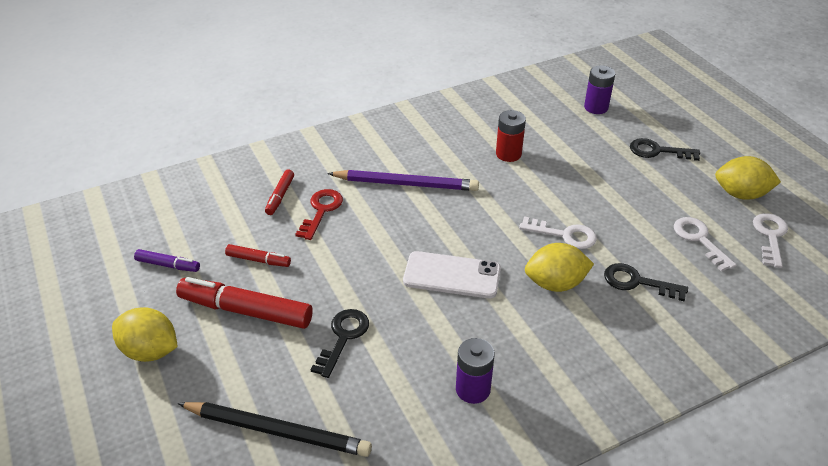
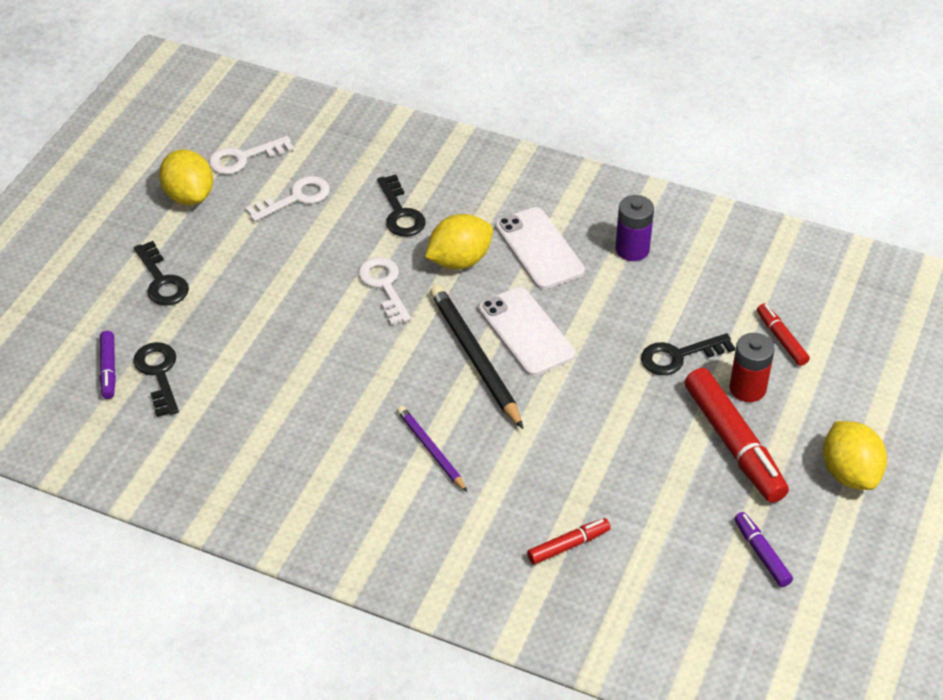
camera: 130 degrees left, 5 degrees up
black pencil [177,402,372,457] -> black pencil moved to [430,285,523,429]
red marker [225,244,291,267] -> red marker moved to [757,303,810,366]
red key [295,189,343,240] -> none
purple pencil [327,170,479,191] -> purple pencil [397,406,467,492], size x0.59
red battery [496,110,526,162] -> red battery moved to [729,333,775,402]
yellow lemon [525,243,594,292] -> yellow lemon turned 75 degrees counterclockwise [425,214,493,269]
purple battery [584,65,615,114] -> purple marker [99,331,116,399]
white key [674,217,737,271] -> white key turned 150 degrees counterclockwise [245,176,330,222]
none -> black key [133,342,179,417]
none -> white phone [495,207,585,289]

